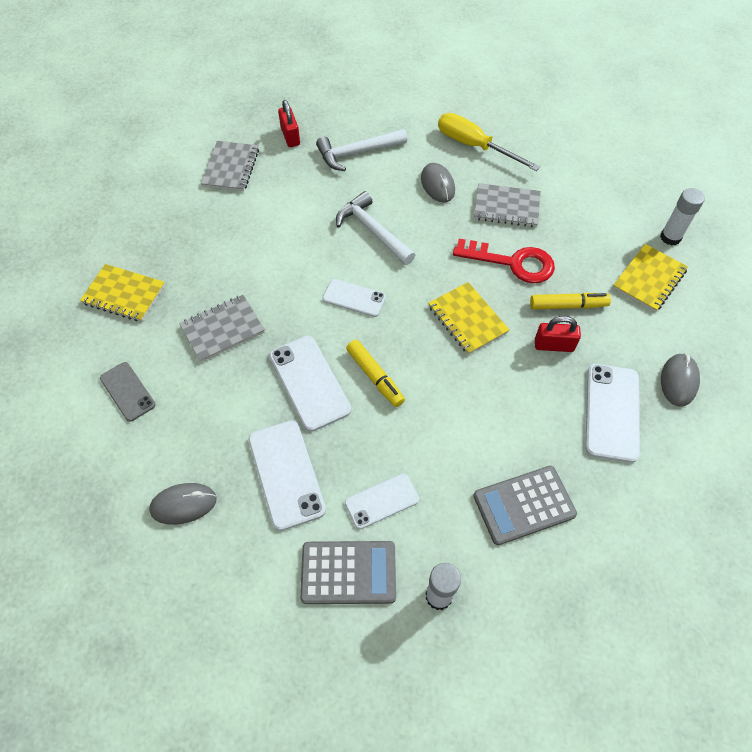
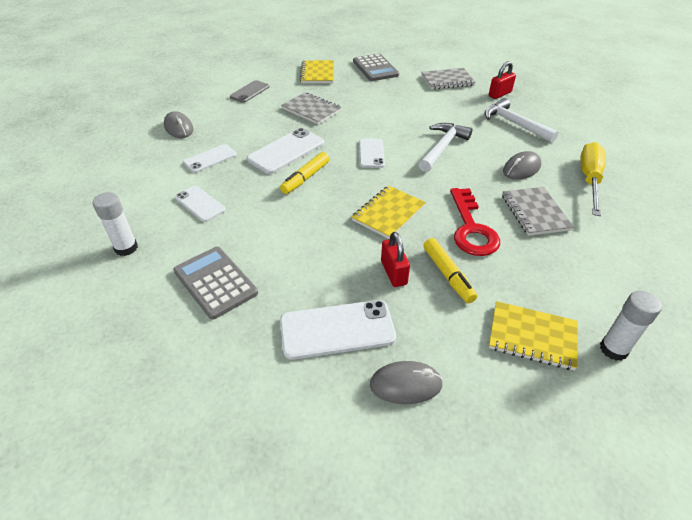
camera: 70 degrees right, 15 degrees down
white phone [248,421,326,531] -> white phone [183,144,237,173], size x0.63
grey calculator [300,541,396,604] -> grey calculator moved to [353,54,399,81]

